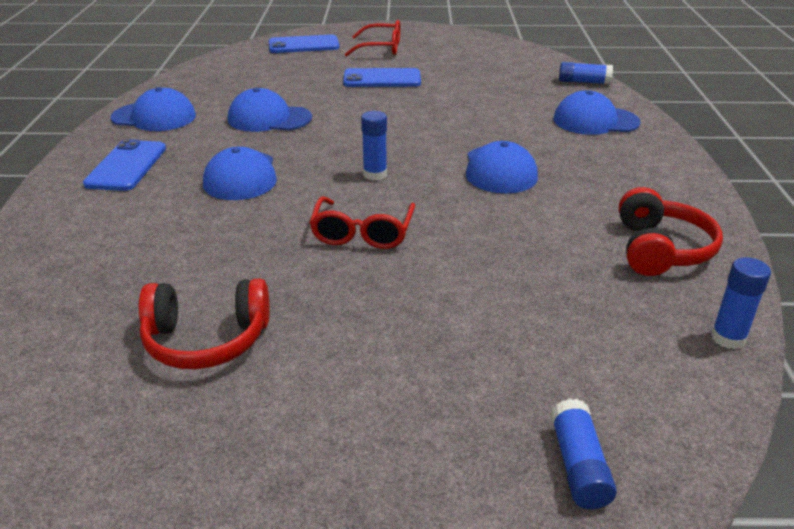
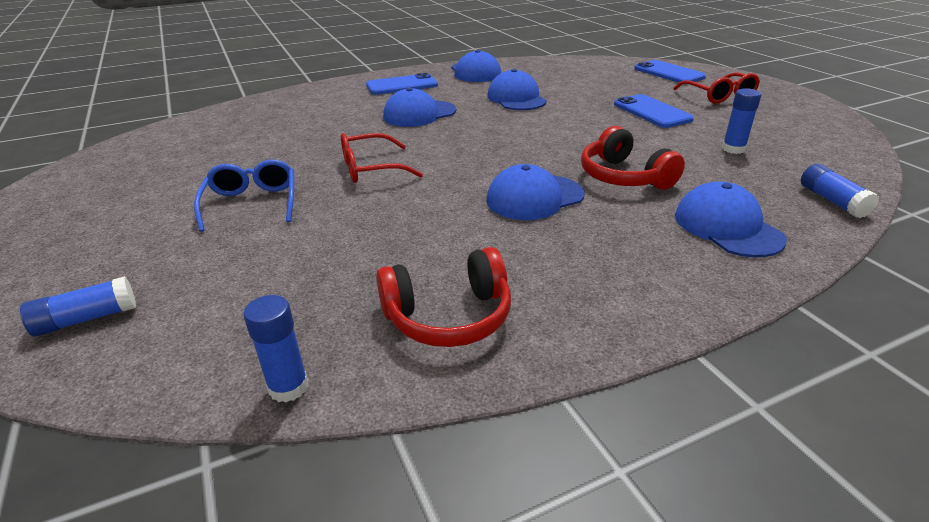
camera: 65 degrees right, 0 degrees up
red headphones [139,279,269,369] -> red headphones moved to [581,126,685,190]
blue glue stick [361,111,387,180] -> blue glue stick moved to [722,88,762,154]
none -> blue glasses [194,160,294,232]

